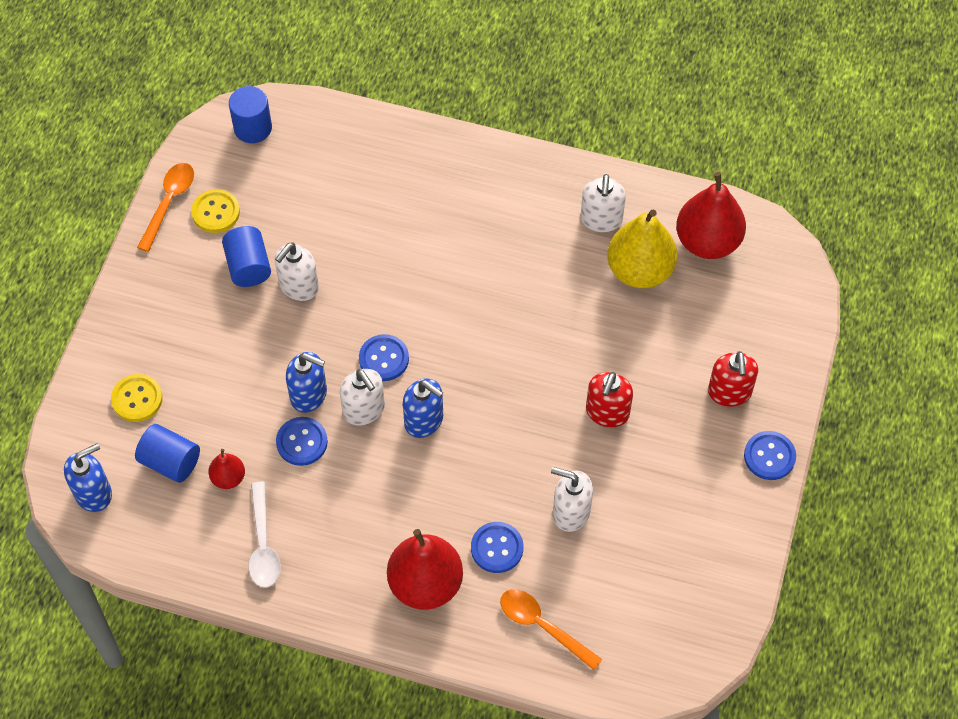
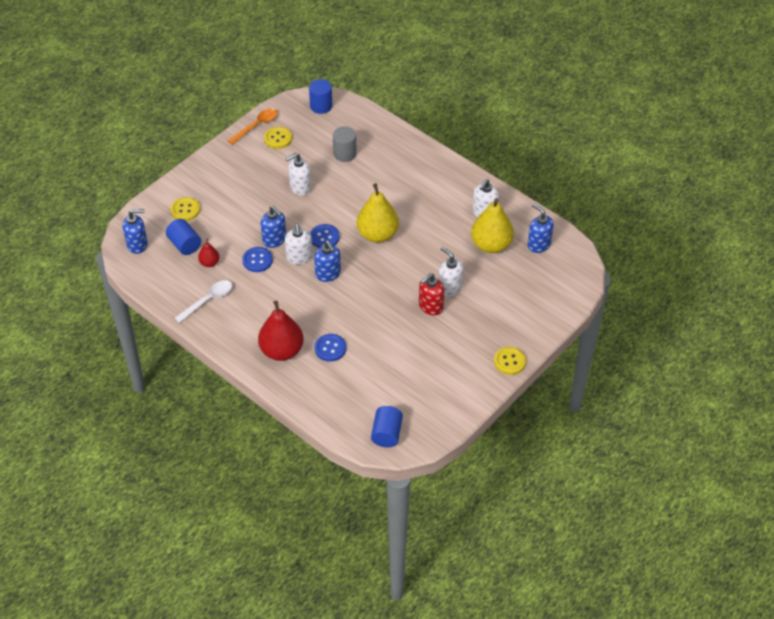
camera: 25 degrees right, 10 degrees down
blue cylinder [222,226,271,287] -> blue cylinder moved to [371,406,403,447]
white spoon [249,482,281,588] -> white spoon turned 150 degrees counterclockwise [175,280,232,323]
orange spoon [500,589,602,670] -> none
white soap dispenser [551,467,593,532] -> white soap dispenser moved to [438,247,464,297]
red pear [676,172,746,259] -> blue soap dispenser [528,204,554,253]
red soap dispenser [708,351,758,407] -> none
blue button [744,431,796,480] -> yellow button [494,347,526,375]
none -> grey cylinder [333,127,357,162]
none -> yellow pear [357,183,399,243]

